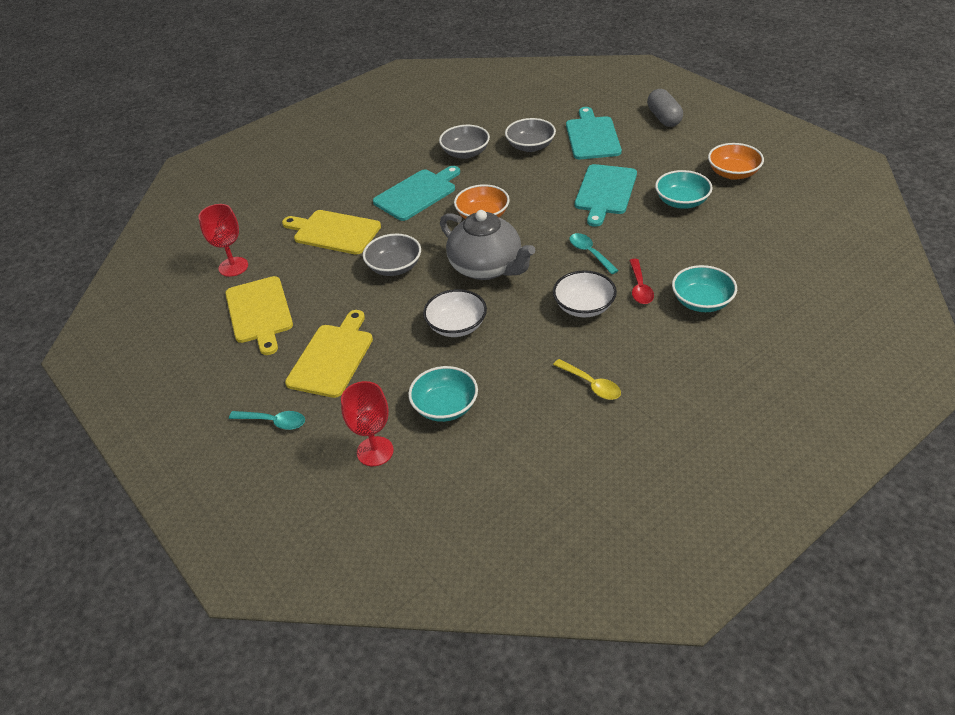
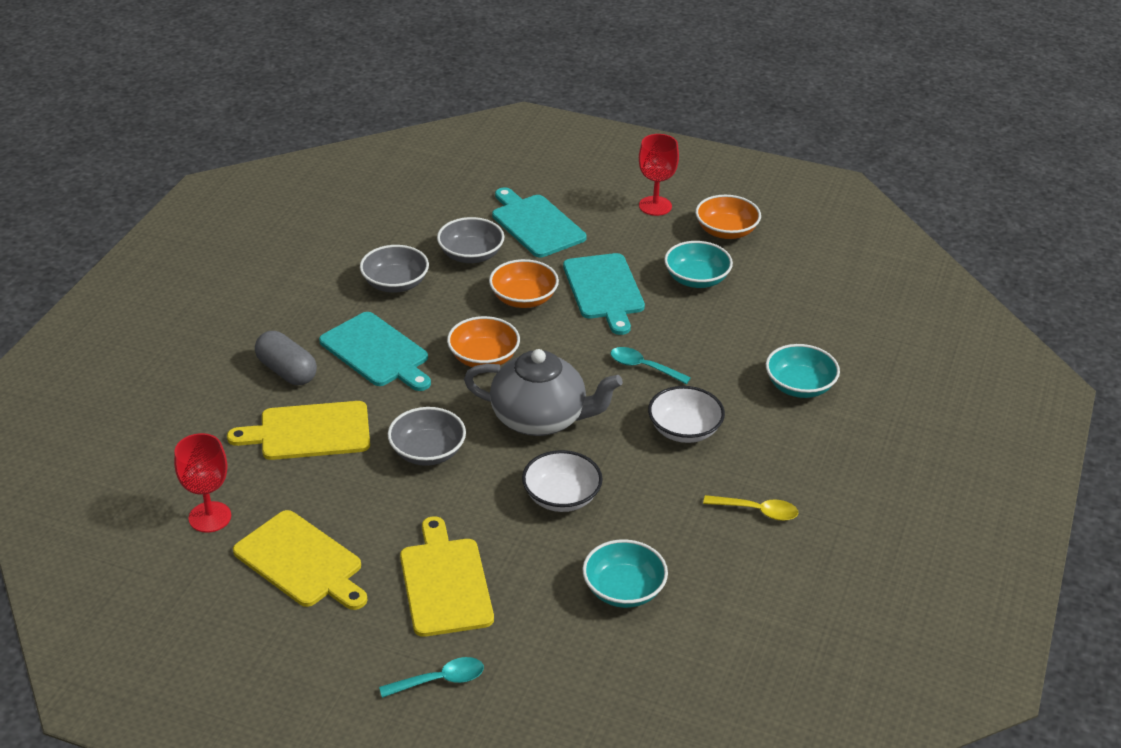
camera: 35 degrees left, 5 degrees down
red goblet [341,381,394,466] -> red goblet moved to [639,134,679,216]
turquoise cutting board [373,166,460,221] -> turquoise cutting board turned 120 degrees clockwise [319,312,431,391]
red spoon [629,259,654,304] -> none
grey capsule [647,89,683,127] -> grey capsule moved to [255,331,317,385]
none -> orange bowl [489,259,559,308]

